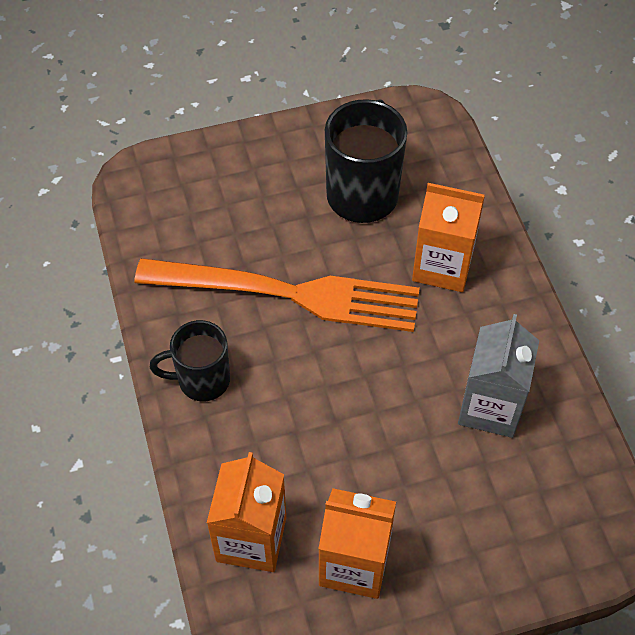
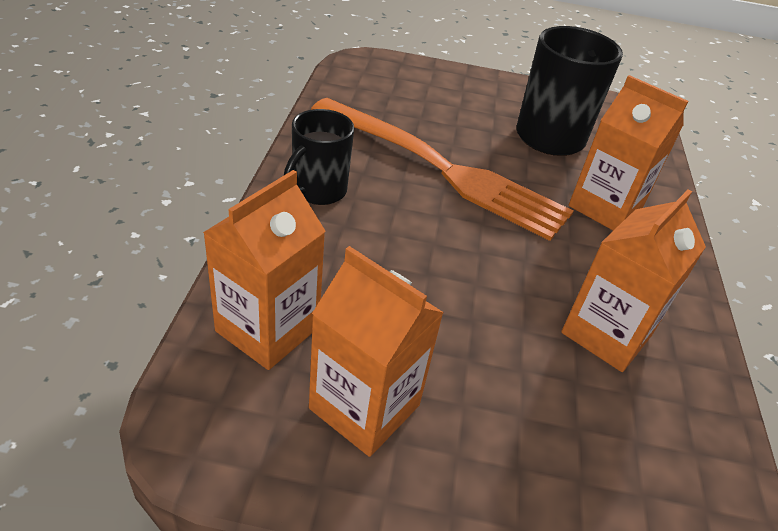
camera: 20 degrees right, 15 degrees down
black mug [150,320,230,401] -> black mug turned 75 degrees counterclockwise [284,109,354,205]
grey carton [458,314,539,438] -> orange carton [561,189,706,372]

